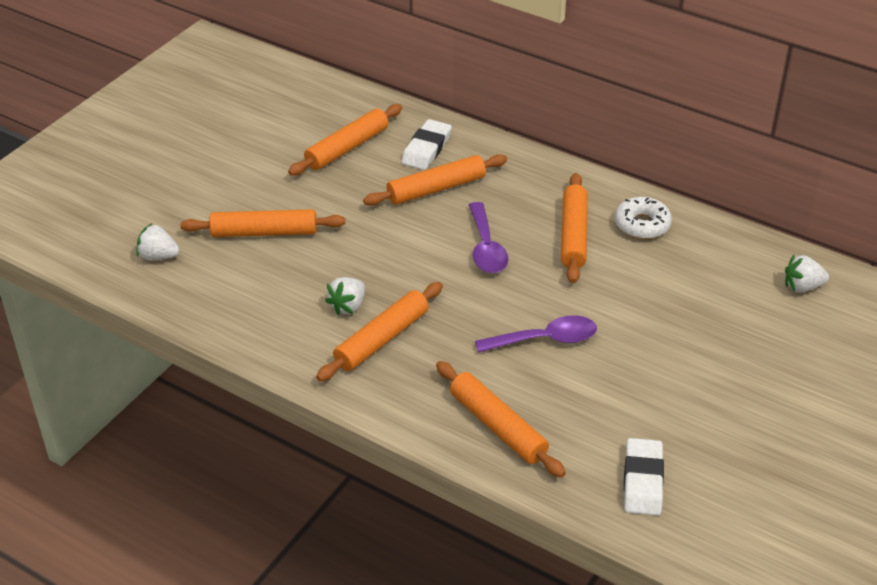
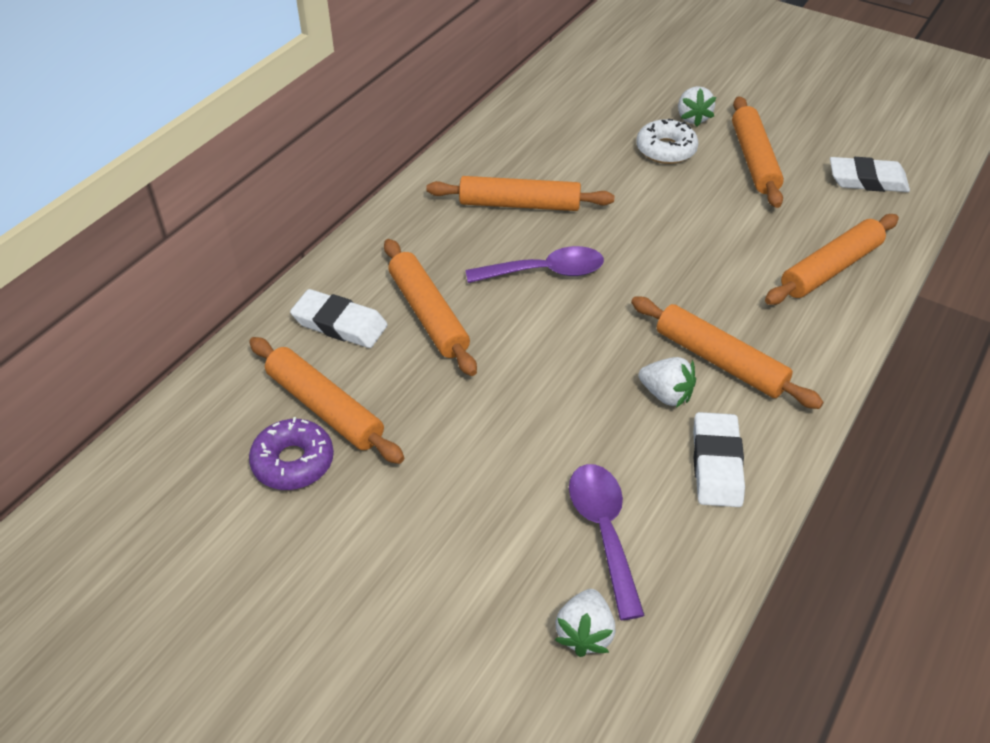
camera: 90 degrees left, 5 degrees up
orange rolling pin [180,209,346,237] -> orange rolling pin moved to [732,96,784,208]
purple spoon [475,315,597,353] -> purple spoon moved to [569,464,645,620]
white donut [615,197,672,239] -> white donut moved to [636,119,699,164]
white strawberry [785,255,829,292] -> white strawberry moved to [678,86,716,127]
none -> purple donut [249,417,334,490]
none -> white eraser [693,412,745,507]

